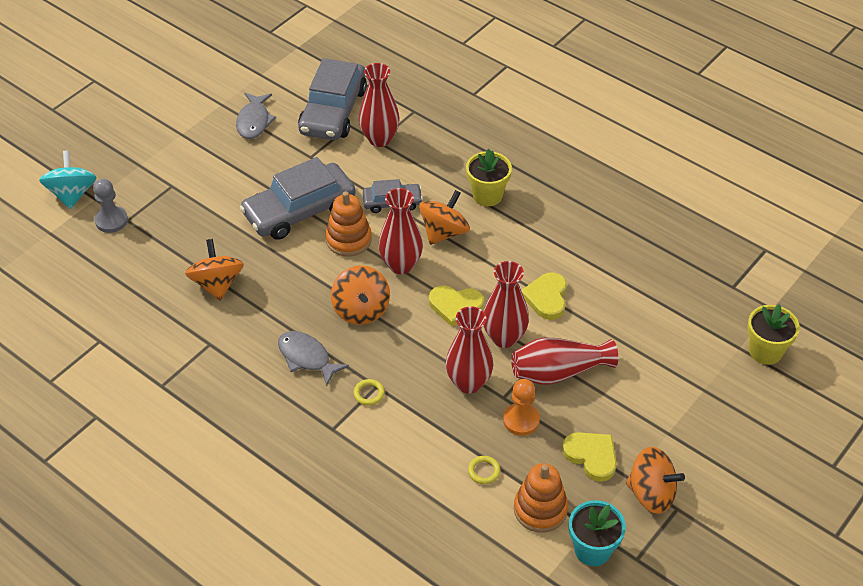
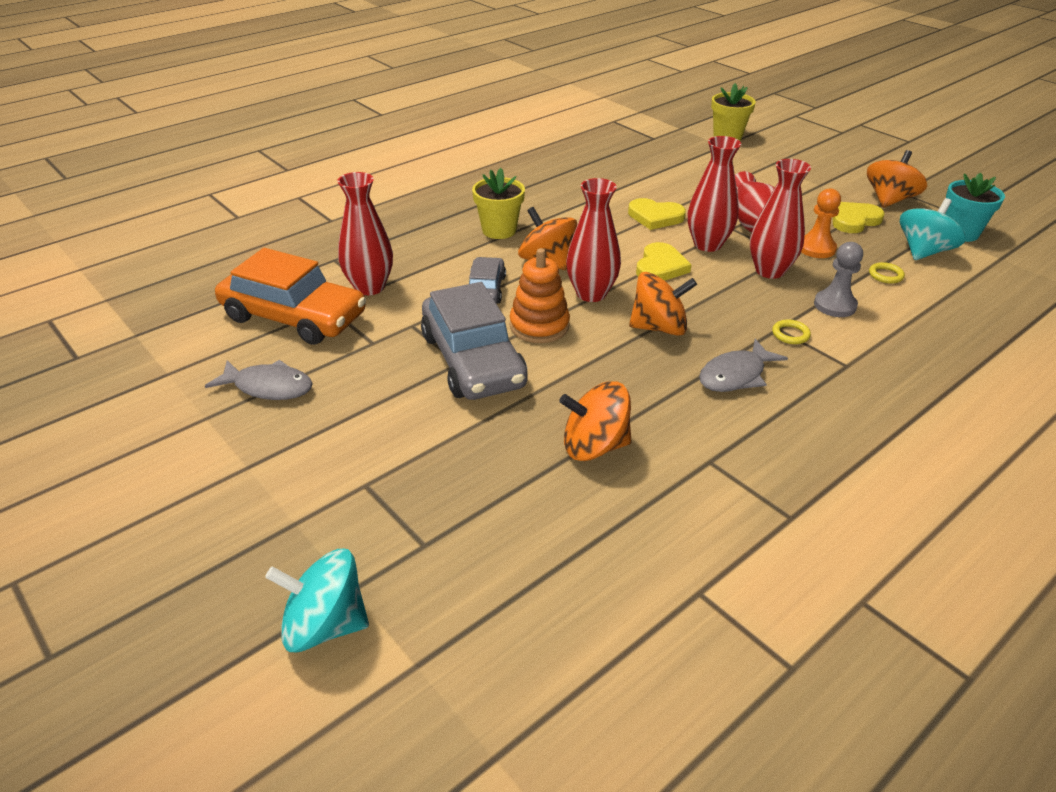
camera: 80 degrees left, 10 degrees down
grey pawn [93,179,128,233] -> grey pawn moved to [814,242,863,317]
grey car [298,58,367,140] -> orange car [215,248,366,345]
orange stacking toy [514,463,568,533] -> turquoise spinning top [900,198,966,260]

